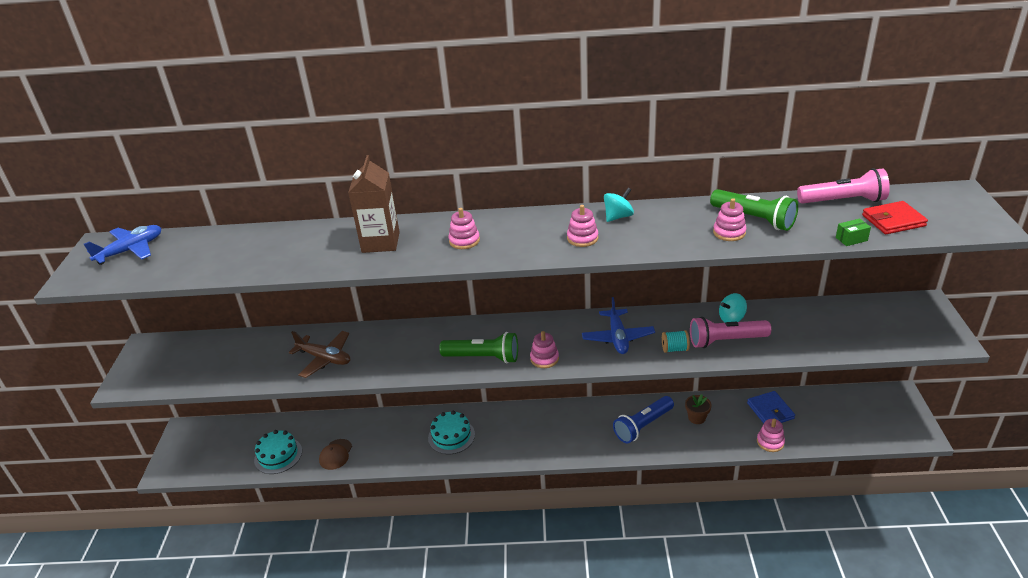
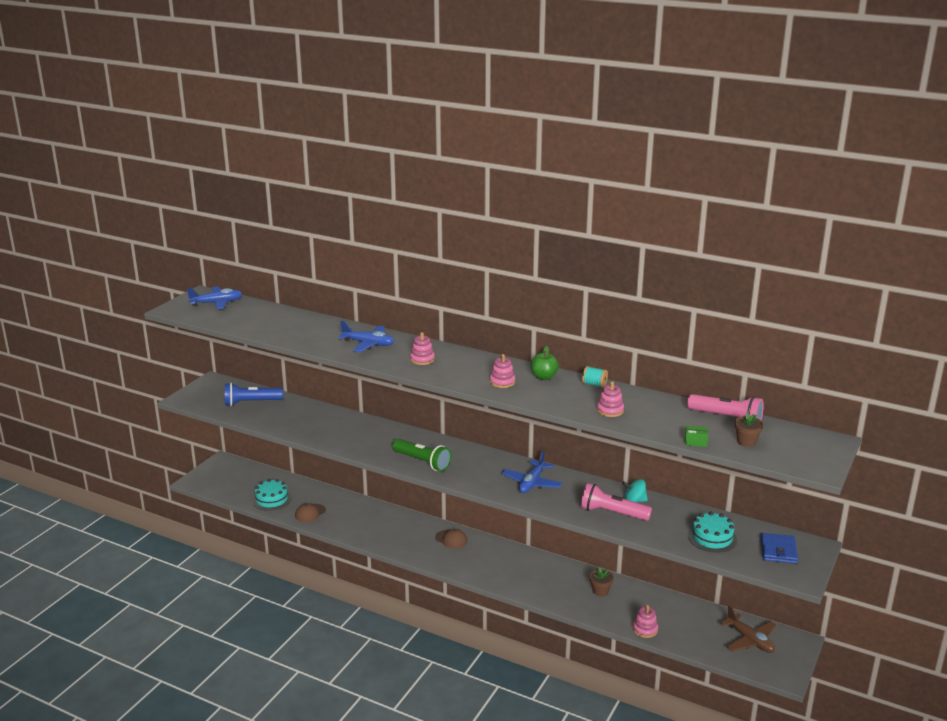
camera: 25 degrees right, 10 degrees down
brown plane [289,331,350,378] -> brown plane moved to [720,606,777,653]
brown carton [348,155,400,253] -> blue plane [338,321,394,352]
turquoise cake [428,411,475,454] -> turquoise cake moved to [688,512,737,553]
pink stacking toy [530,331,559,368] -> none
turquoise spinning top [604,188,634,222] -> green apple [531,346,559,380]
blue flashlight [613,396,674,443] -> blue flashlight moved to [225,383,283,406]
turquoise spool [662,330,690,353] -> turquoise spool moved to [582,366,608,388]
green flashlight [710,189,798,231] -> none
blue wallet [747,391,795,423] -> blue wallet moved to [761,533,798,564]
red wallet [862,201,928,234] -> brown flower pot [735,412,764,447]
none -> brown cap [435,529,467,549]

